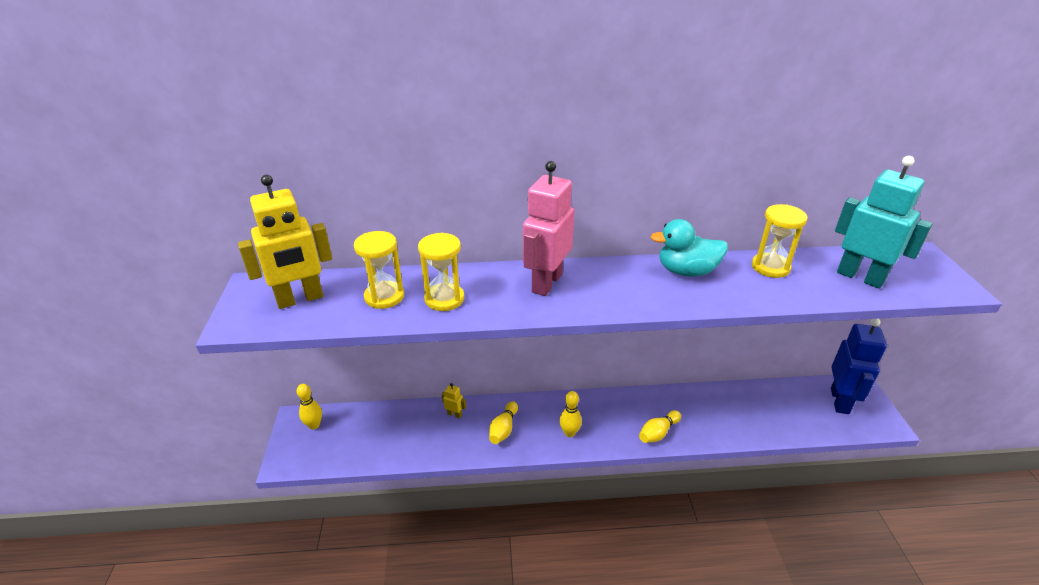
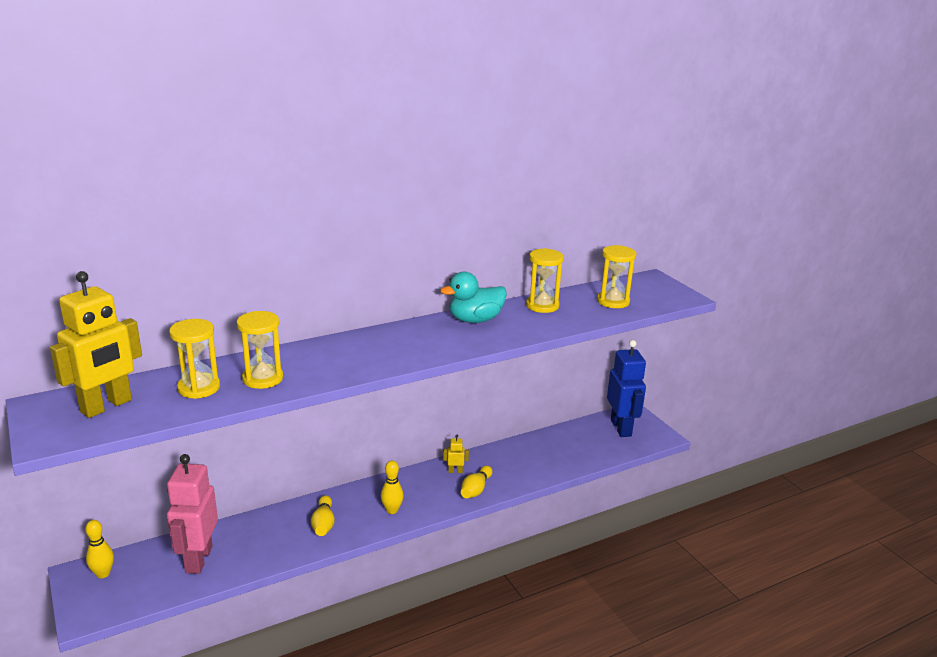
camera: 25 degrees left, 10 degrees down
yellow robot [442,383,466,419] -> yellow robot moved to [443,435,469,473]
pink robot [523,161,575,296] -> pink robot moved to [167,454,218,574]
turquoise robot [835,156,933,289] -> yellow hourglass [597,245,636,308]

